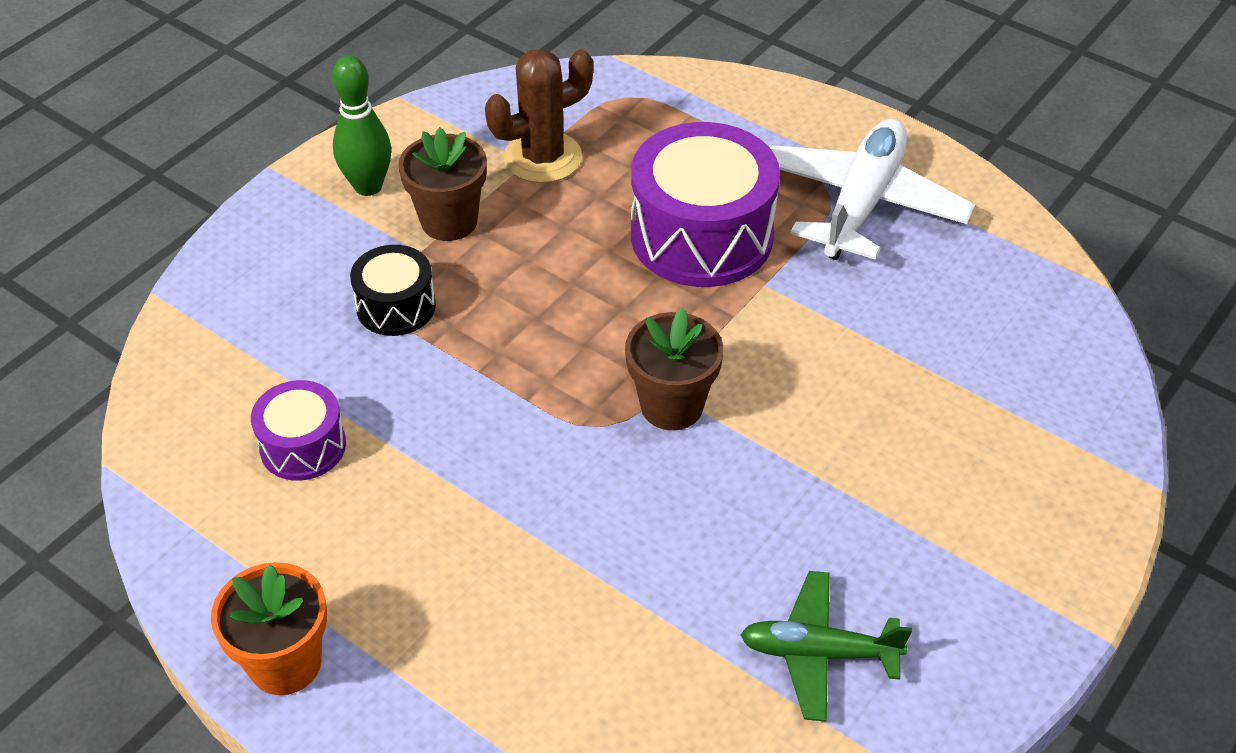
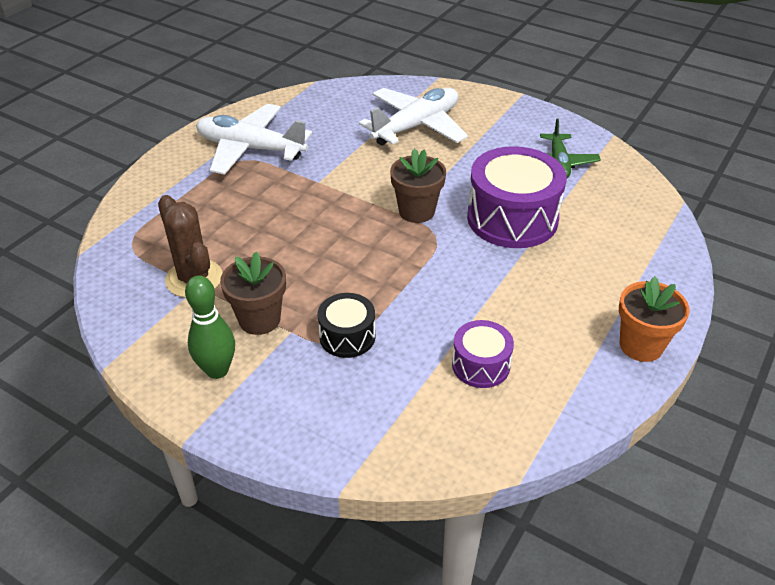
camera: 95 degrees left, 5 degrees down
purple drum [631,122,780,287] -> purple drum moved to [467,146,567,248]
none -> white plane [359,88,468,146]

